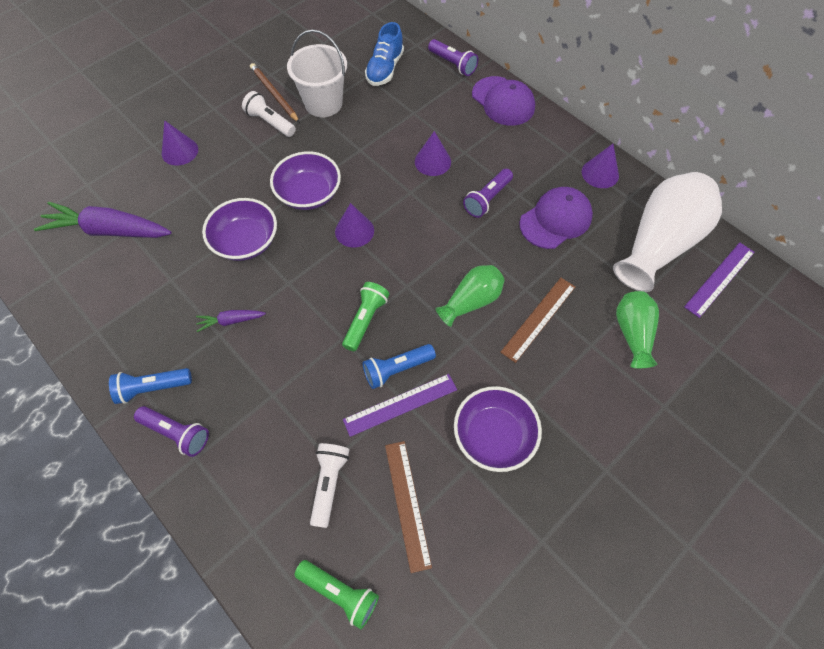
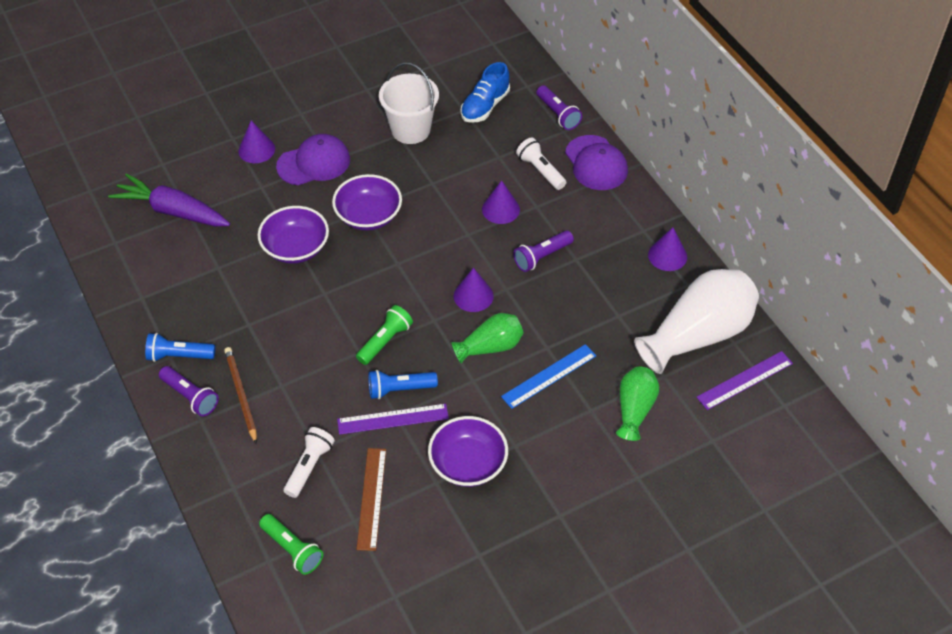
camera: 15 degrees right, 10 degrees down
purple carrot [196,310,266,332] -> none
white flashlight [242,91,296,137] -> white flashlight moved to [516,138,566,190]
brown pencil [250,63,300,123] -> brown pencil moved to [224,347,257,444]
purple cone [335,203,374,248] -> purple cone moved to [454,268,494,312]
brown ruler [500,278,575,363] -> blue ruler [501,344,596,409]
purple cap [519,187,593,249] -> purple cap moved to [276,134,350,185]

